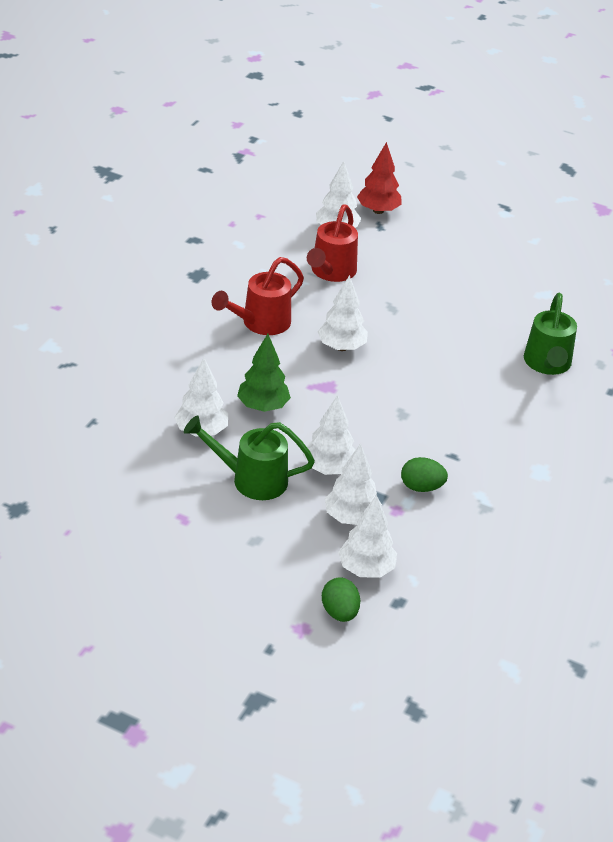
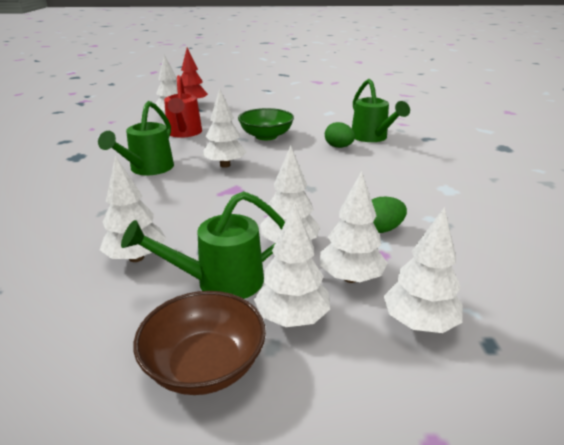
camera: 25 degrees left, 10 degrees down
red watering can [212,257,304,335] -> green watering can [98,101,174,175]
green tree [237,334,291,412] -> none
green egg [322,577,360,622] -> green egg moved to [325,122,355,148]
none -> brown bowl [134,291,266,395]
none -> green bowl [238,108,294,140]
none -> white tree [254,203,330,327]

